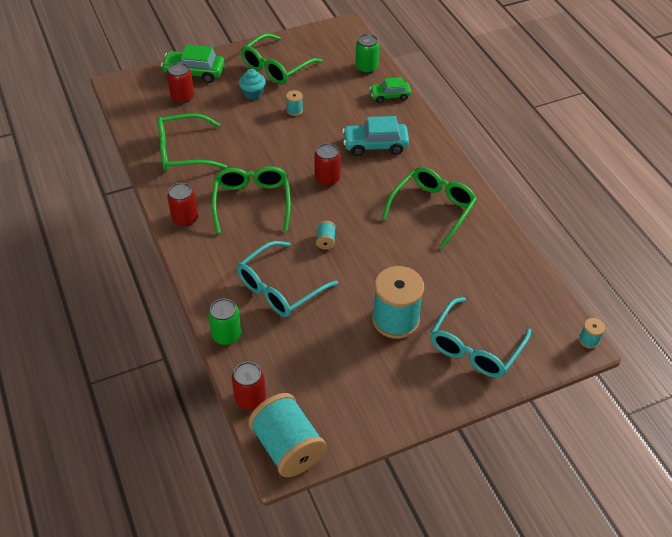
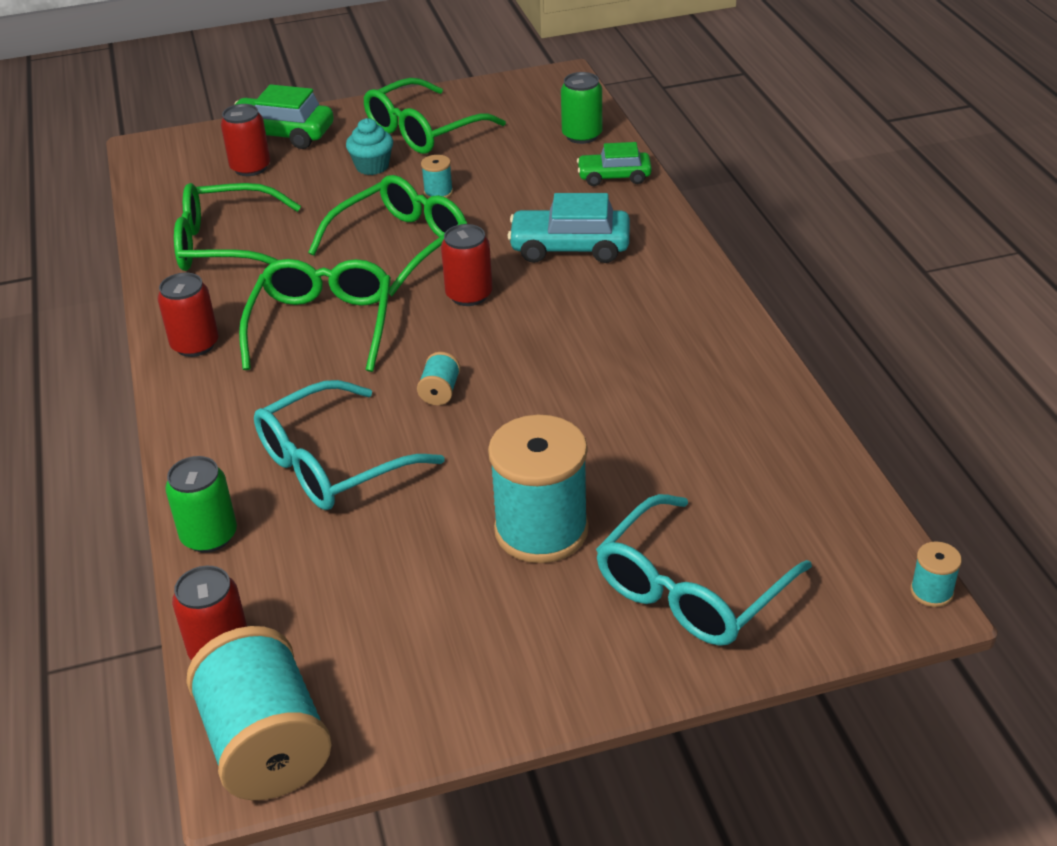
camera: 10 degrees right, 10 degrees down
green glasses [382,167,477,249] -> green glasses moved to [308,175,467,296]

